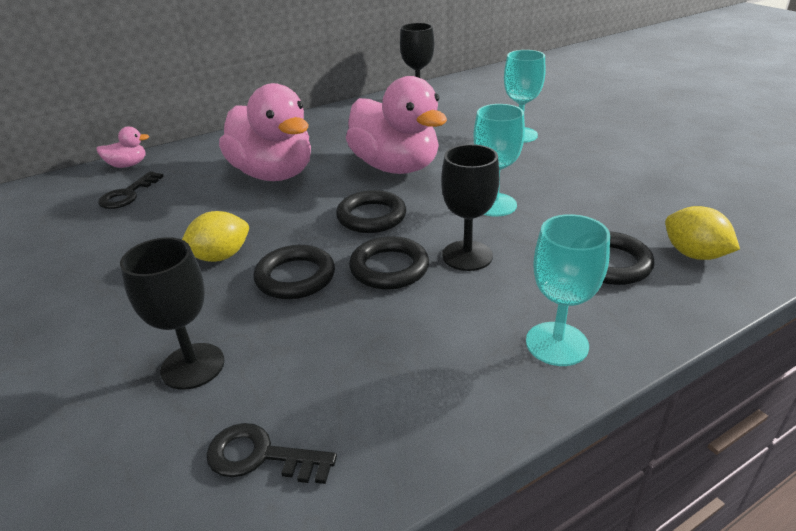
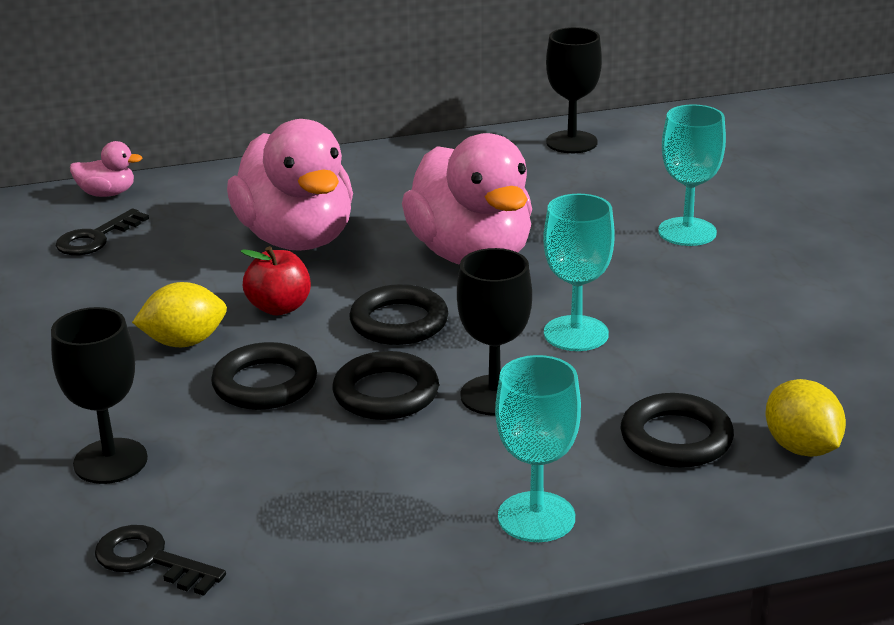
camera: 15 degrees right, 5 degrees down
none -> red apple [240,246,311,315]

